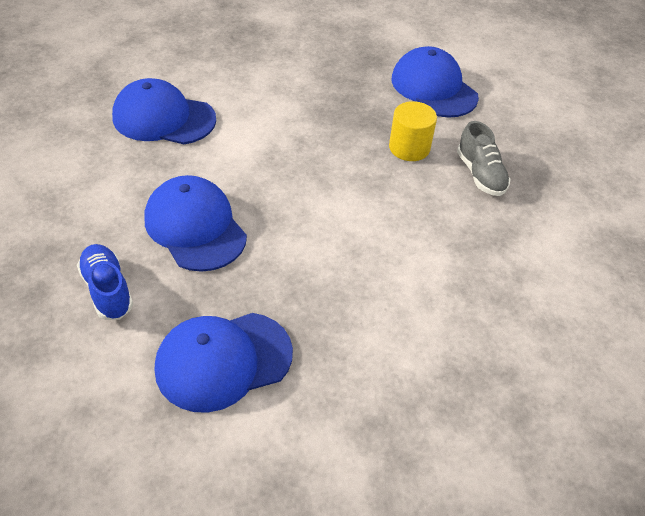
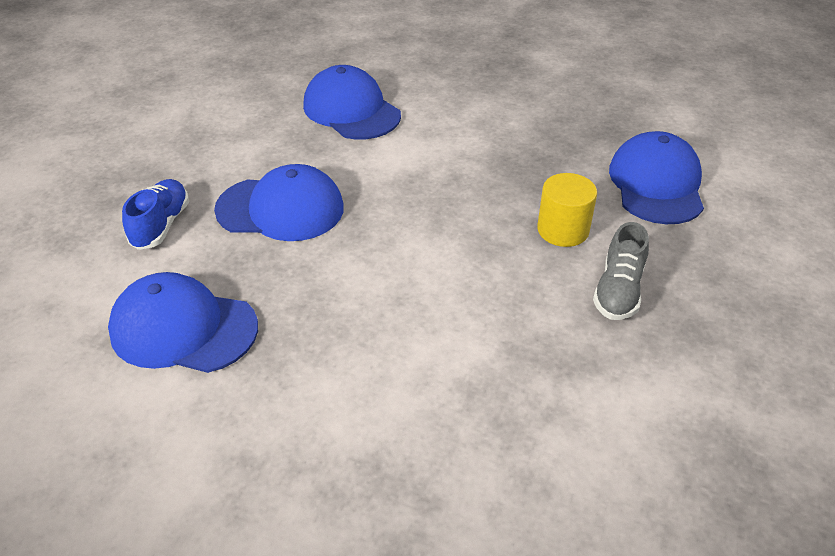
camera: 40 degrees right, 5 degrees down
blue cap [144,175,247,272] -> blue cap turned 90 degrees clockwise [214,164,344,241]

